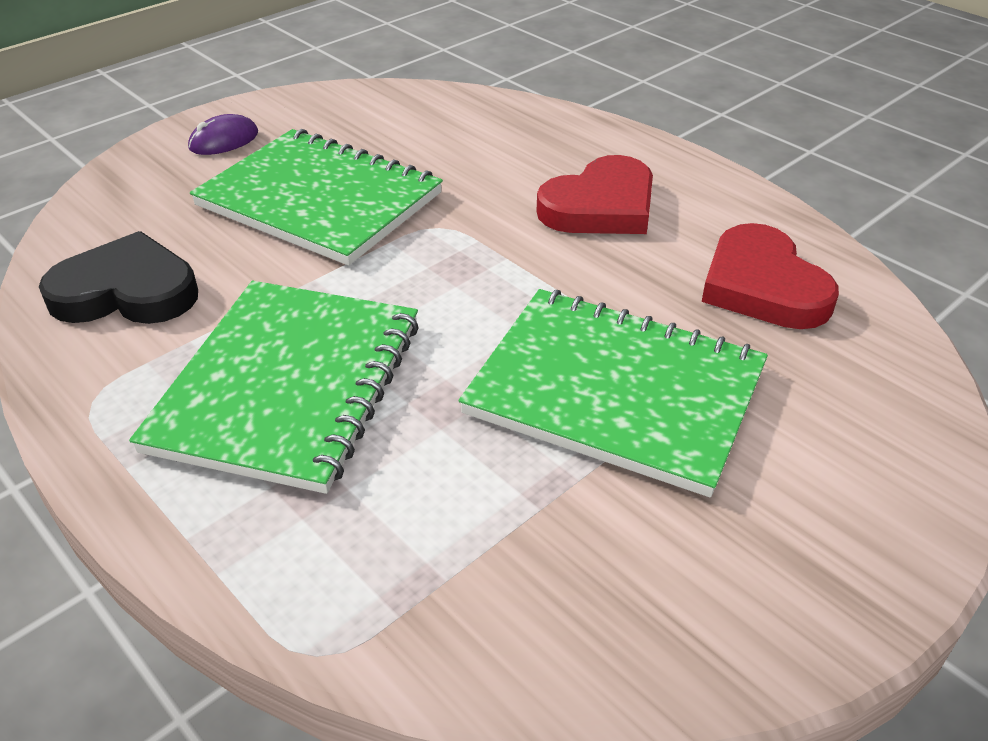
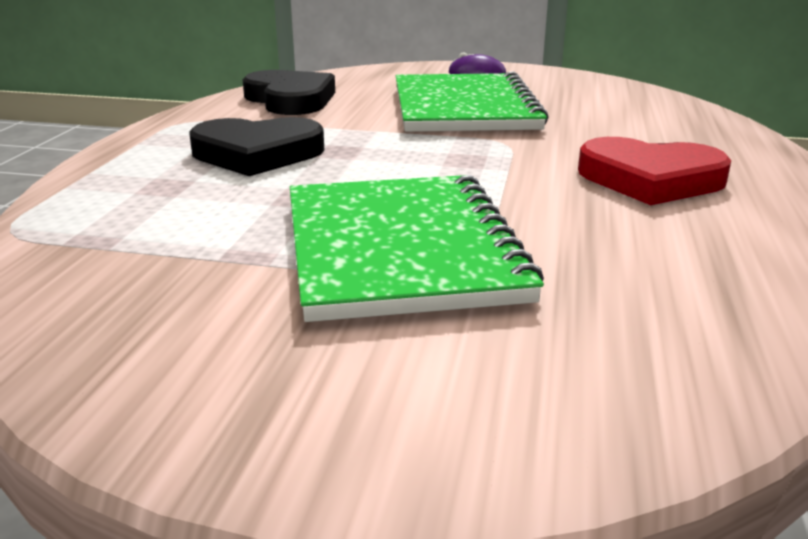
camera: 55 degrees right, 15 degrees down
green notebook [129,281,419,494] -> black heart [189,117,324,176]
red heart [702,223,839,329] -> none

